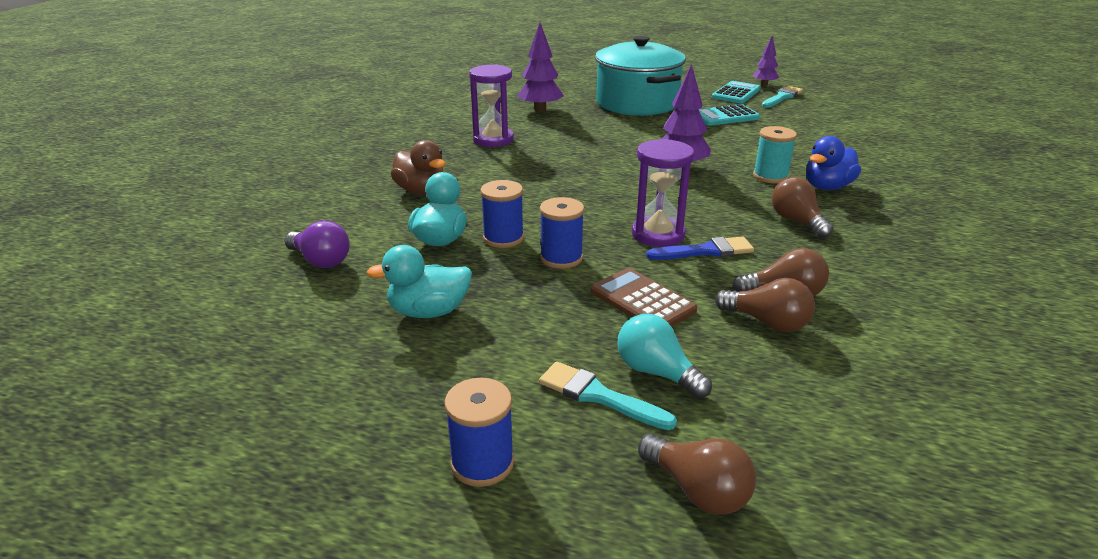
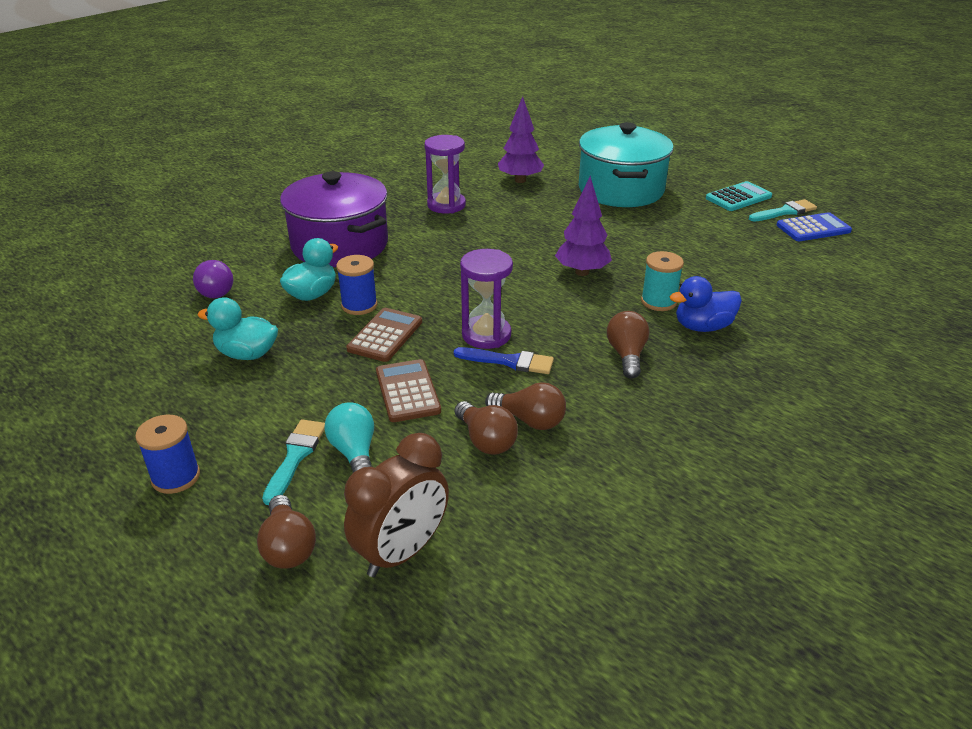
camera: 25 degrees right, 5 degrees up
brown duck [391,140,445,195] -> purple pot [280,171,388,267]
turquoise brush [539,362,677,430] -> turquoise brush turned 45 degrees clockwise [262,419,325,505]
blue spool [540,197,584,269] -> brown calculator [346,308,422,362]
turquoise calculator [698,104,760,126] -> none
purple tree [752,36,779,86] -> none
none -> brown clock [344,433,449,577]
none -> blue calculator [776,212,852,241]

